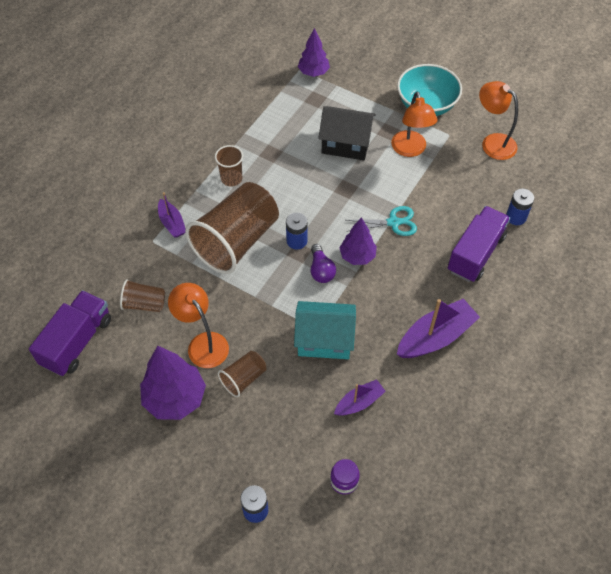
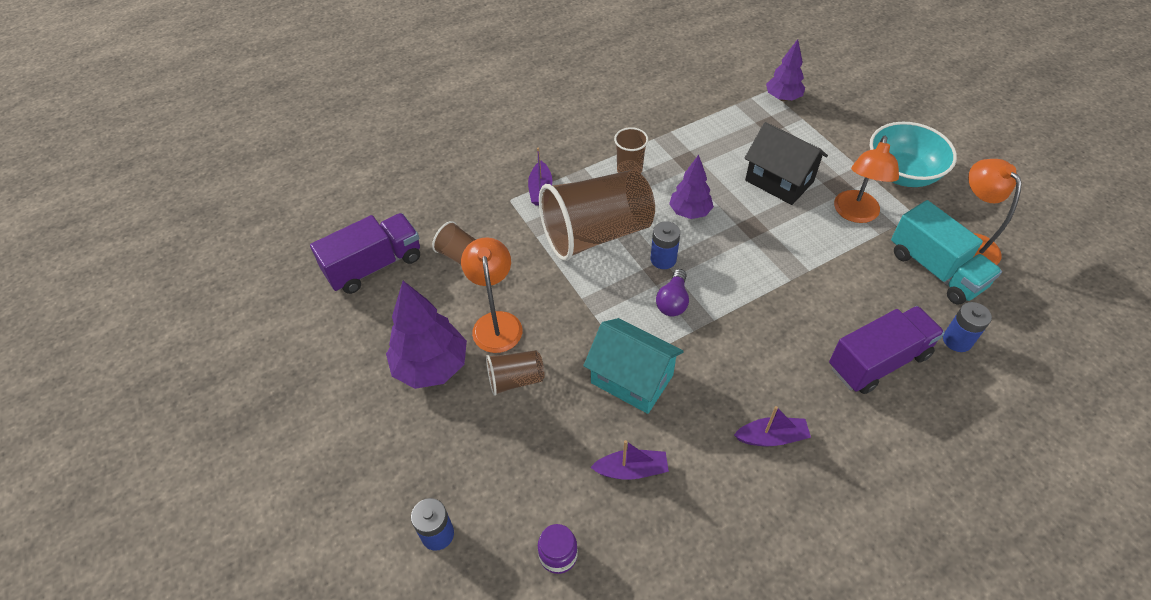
camera: 30 degrees right, 5 degrees down
purple tree [339,217,377,265] -> purple tree moved to [669,155,714,219]
turquoise scissors [347,206,417,236] -> none
purple boat [397,298,480,358] -> purple boat [734,406,811,446], size x0.58
none -> turquoise truck [891,200,1002,305]

